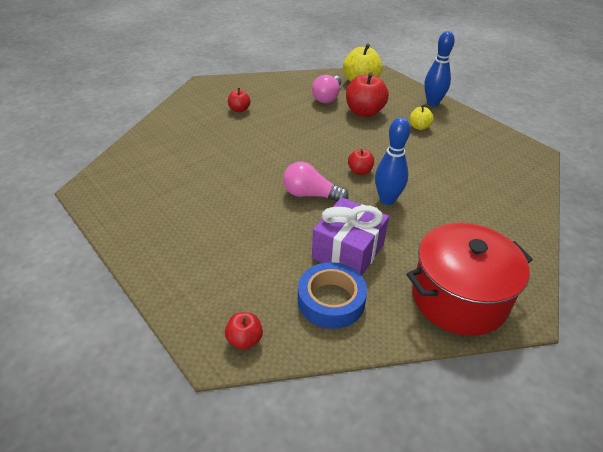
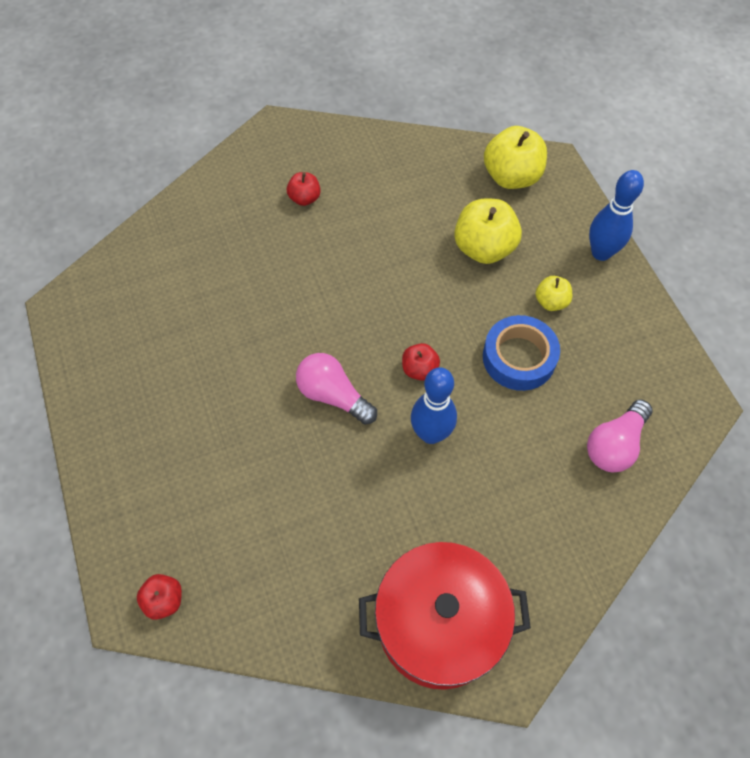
camera: 20 degrees right, 20 degrees up
blue tape [298,262,367,329] -> blue tape moved to [483,315,560,391]
pink light bulb [312,75,341,103] -> pink light bulb moved to [587,399,653,473]
purple gift [312,197,389,276] -> none
red apple [346,72,389,117] -> yellow apple [454,199,522,264]

